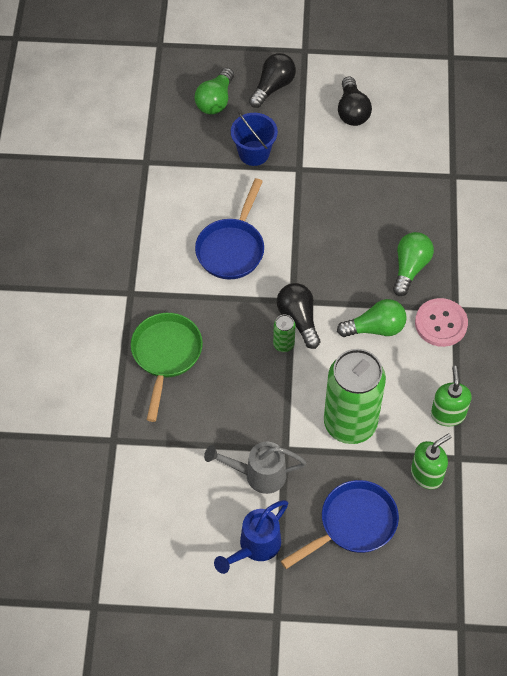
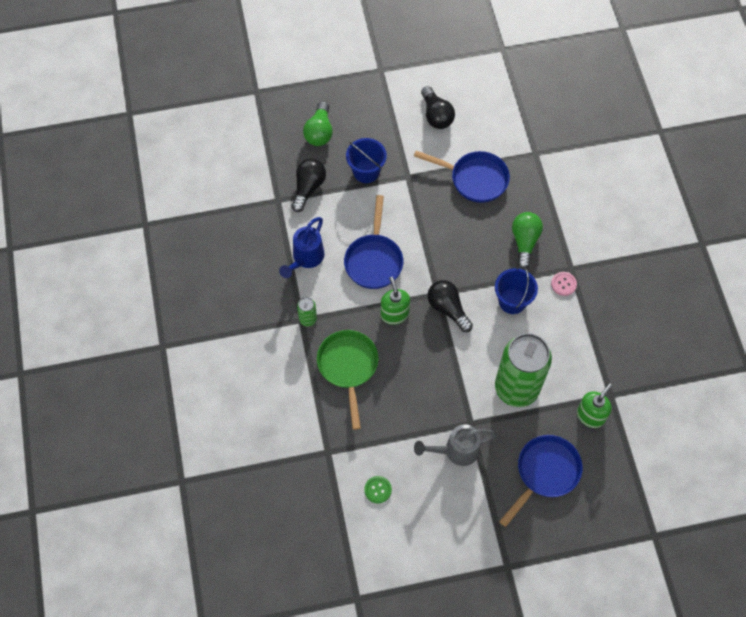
camera: 15 degrees left, 5 degrees up
blue watering can [214,500,288,574] -> blue watering can moved to [279,217,324,278]
black light bulb [249,53,296,108] -> black light bulb moved to [292,158,326,212]
green can [273,315,296,352] -> green can moved to [297,297,317,327]
green light bulb [337,299,407,337] -> blue bucket [495,266,538,314]
pink button [415,298,468,347] -> pink button [551,272,577,296], size x0.57
green soap dispenser [431,366,471,426] -> green soap dispenser moved to [381,277,410,325]
none -> green button [364,476,392,503]
none -> blue pan [414,151,510,203]

